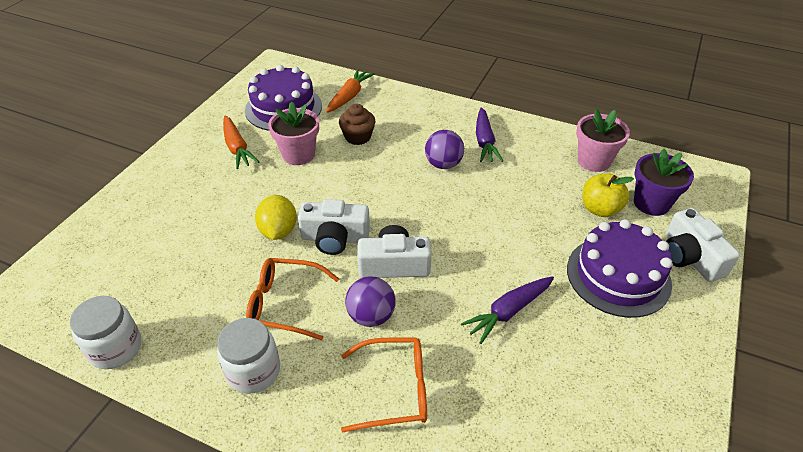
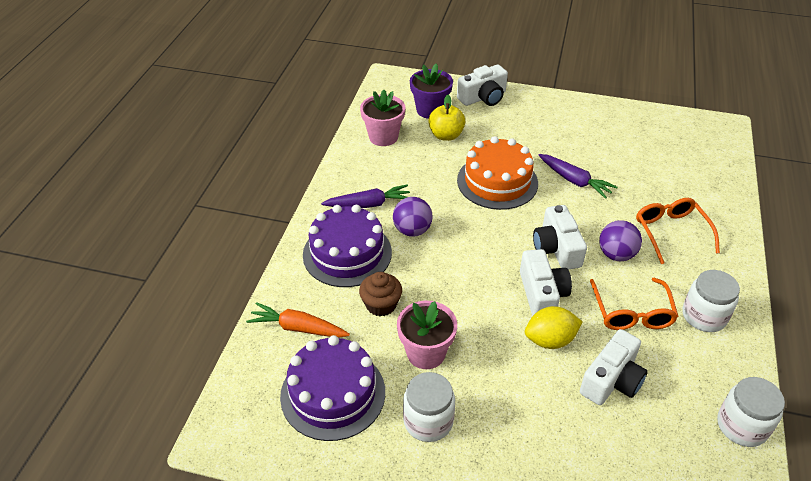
camera: 100 degrees left, 0 degrees up
orange carrot [223,116,259,169] -> white jar [403,372,455,442]
purple cake [567,219,673,318] -> purple cake moved to [303,205,392,287]
none -> orange cake [457,136,538,210]
none -> white camera [580,329,648,405]

